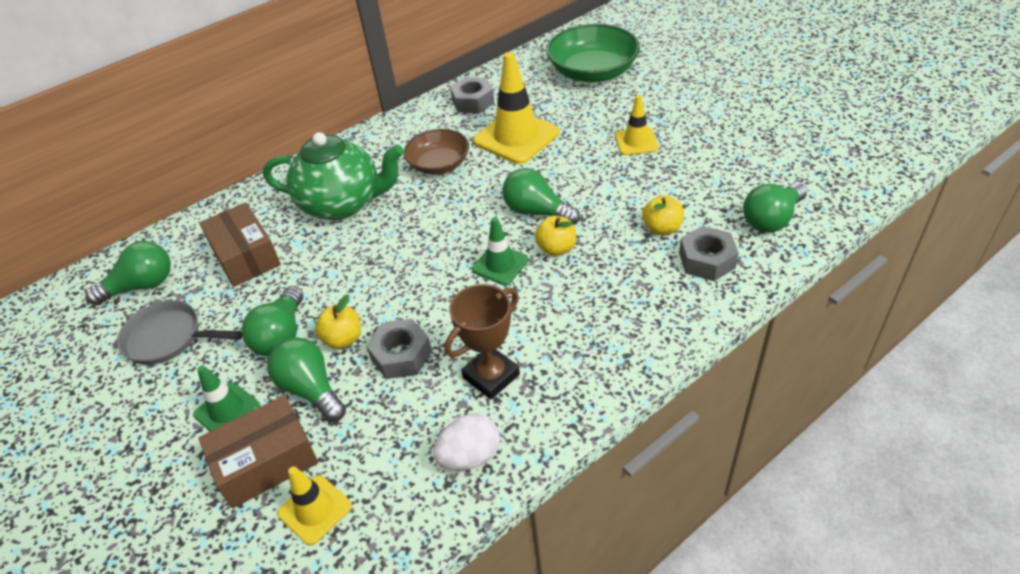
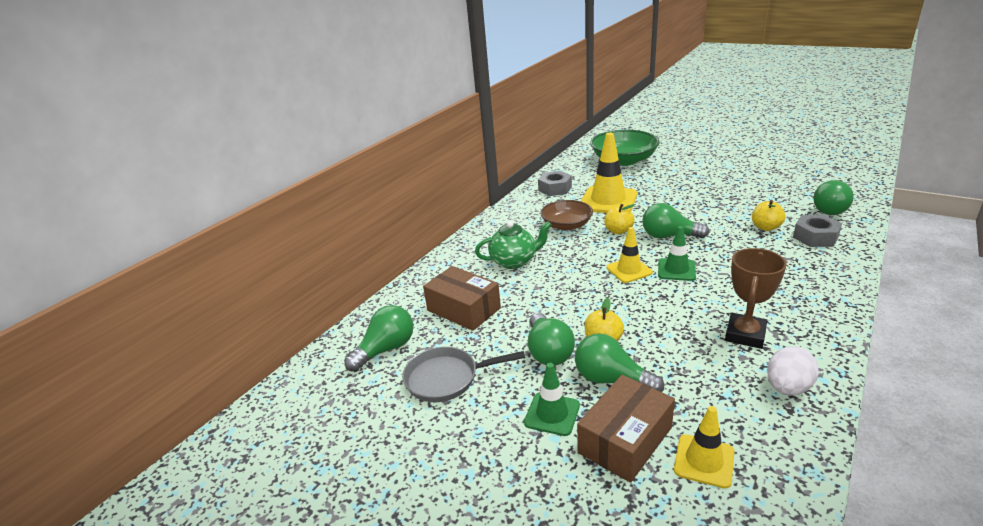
camera: 20 degrees left, 15 degrees down
green teapot [263,132,404,220] -> green teapot [475,221,551,269], size x0.65
grey nut [366,319,432,379] -> none
yellow apple [535,216,576,256] -> yellow apple moved to [604,204,635,234]
yellow traffic cone [615,95,659,155] -> yellow traffic cone moved to [607,227,653,283]

